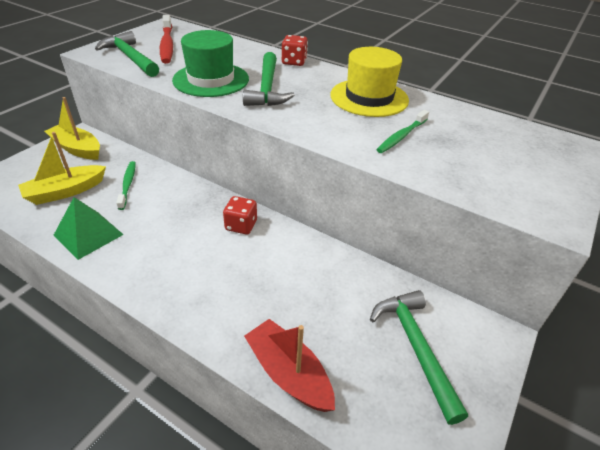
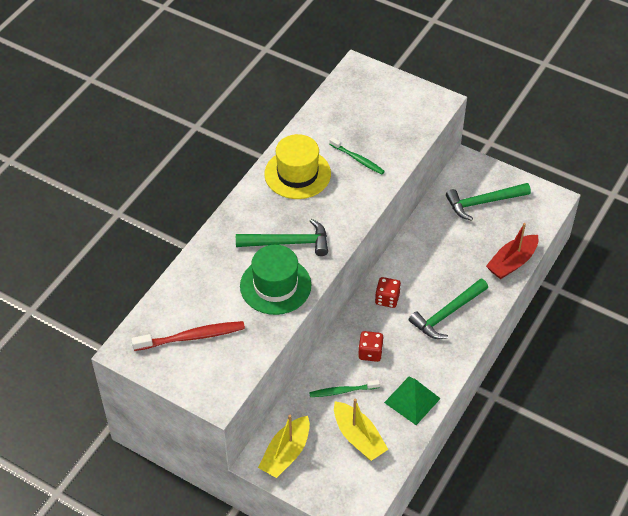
camera: 90 degrees left, 10 degrees up
green hammer [95,31,159,77] -> green hammer moved to [409,278,488,339]
red dice [282,35,308,66] -> red dice moved to [358,331,384,362]

